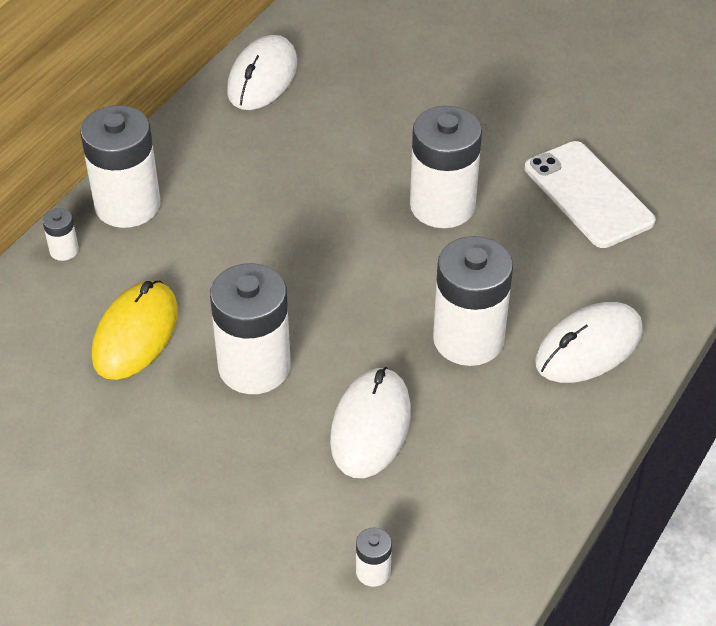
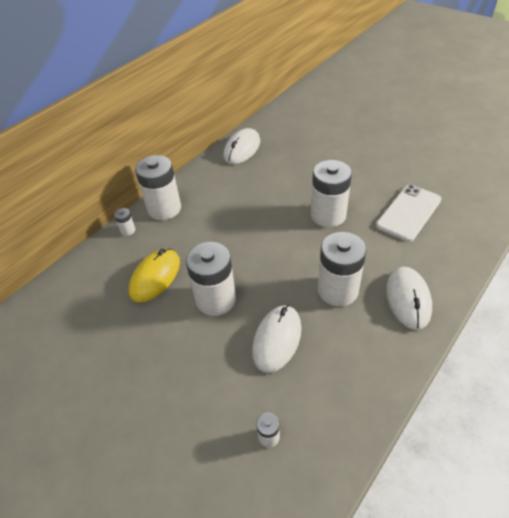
camera: 10 degrees right, 0 degrees up
white phone [525,141,656,248] -> white phone turned 60 degrees clockwise [376,185,442,242]
white mouse [535,302,643,383] -> white mouse turned 60 degrees counterclockwise [386,267,432,330]

